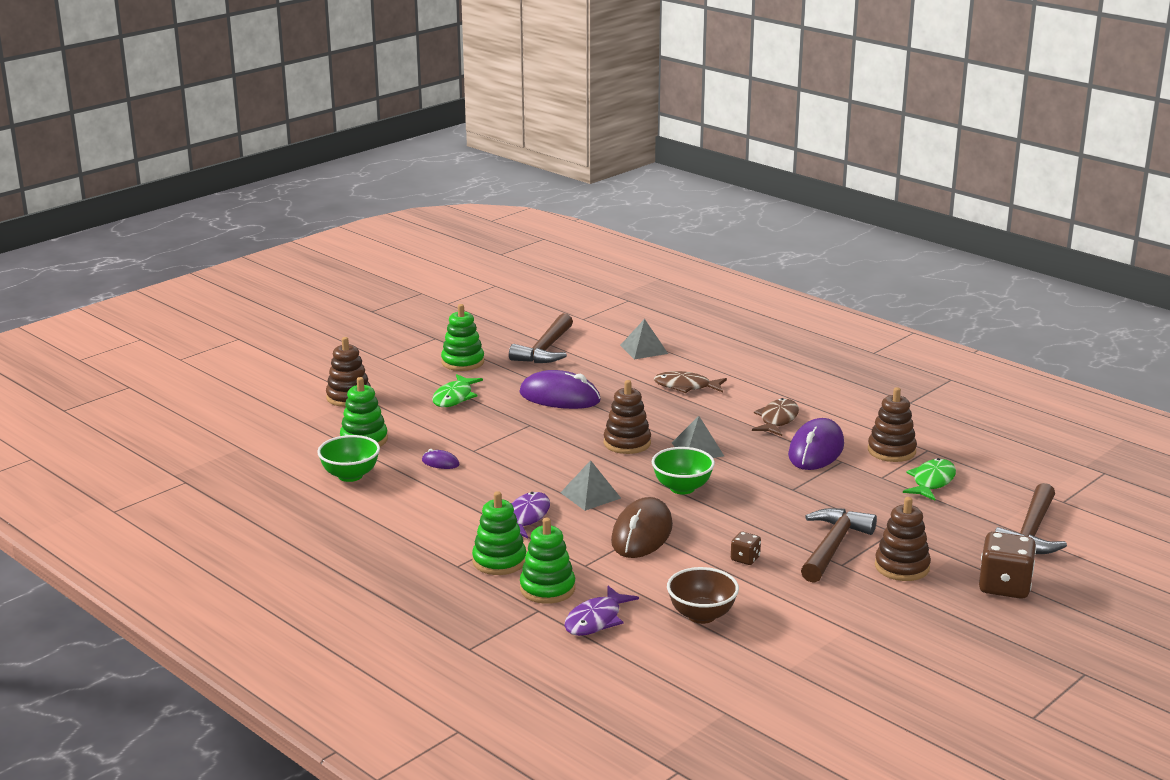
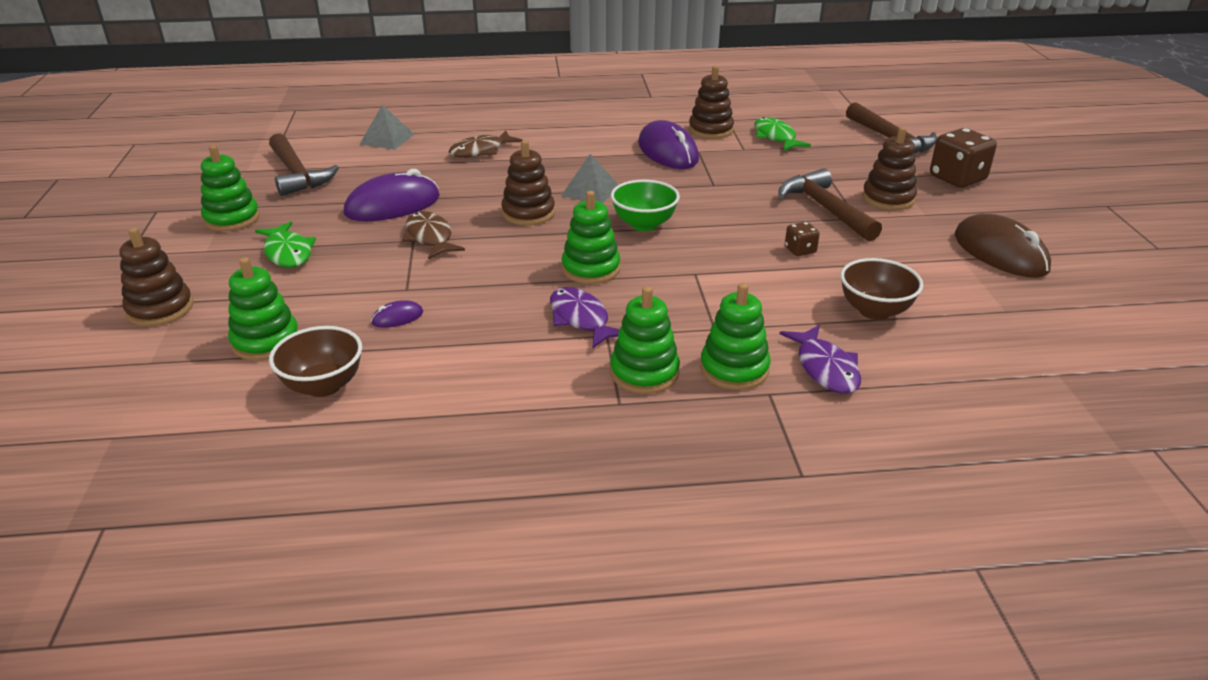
camera: 50 degrees left, 10 degrees up
green bowl [317,435,380,482] -> brown bowl [269,326,362,397]
grey pyramid [560,460,621,511] -> green stacking toy [562,191,620,284]
brown mouse [611,497,673,558] -> brown mouse moved to [955,214,1051,278]
brown fish [752,398,799,436] -> brown fish moved to [402,211,465,260]

